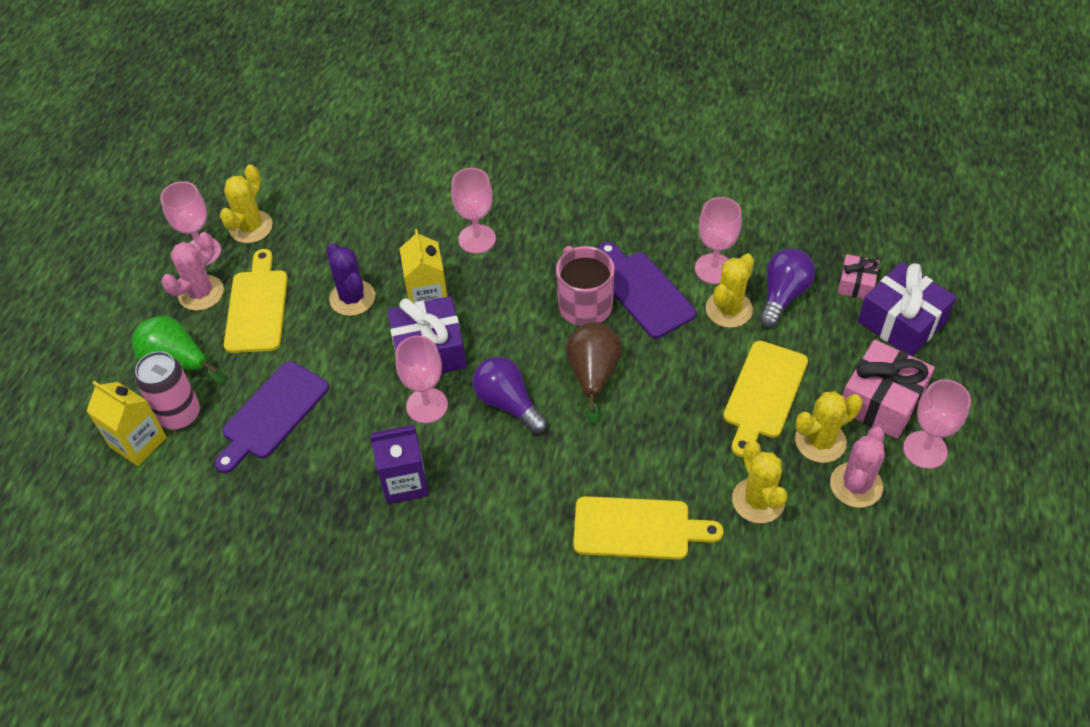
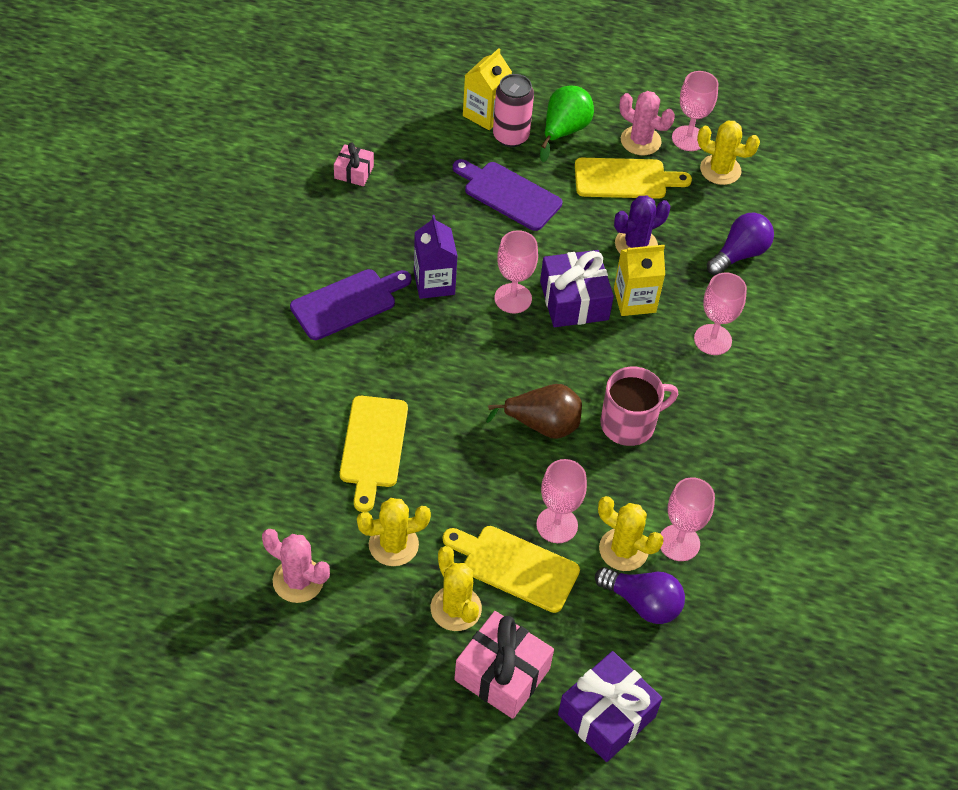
camera: 85 degrees right, 0 degrees up
purple light bulb [473,357,547,434] -> purple light bulb moved to [707,213,774,275]
purple cutting board [598,242,696,338] -> purple cutting board moved to [290,269,412,340]
pink cactus [830,427,885,508] -> pink cactus moved to [262,529,330,603]
pink gift [838,254,879,299] -> pink gift moved to [334,143,374,186]
pink goblet [903,379,971,469] -> pink goblet moved to [536,459,587,543]

